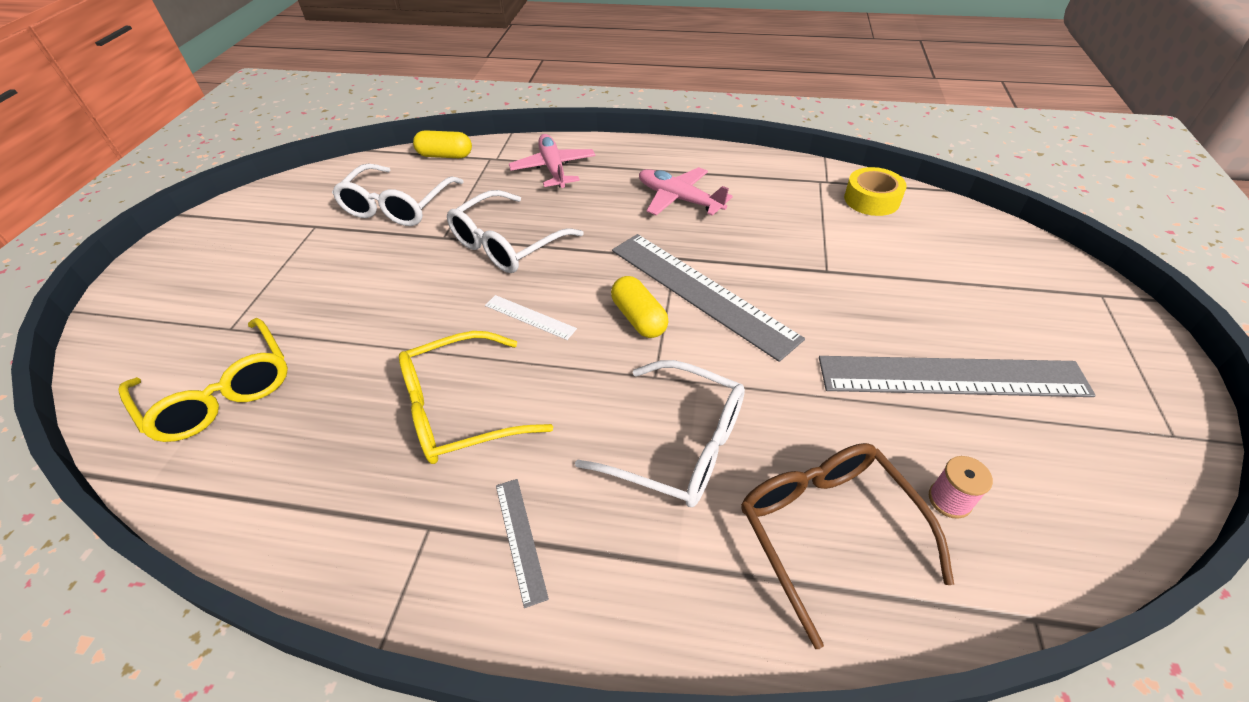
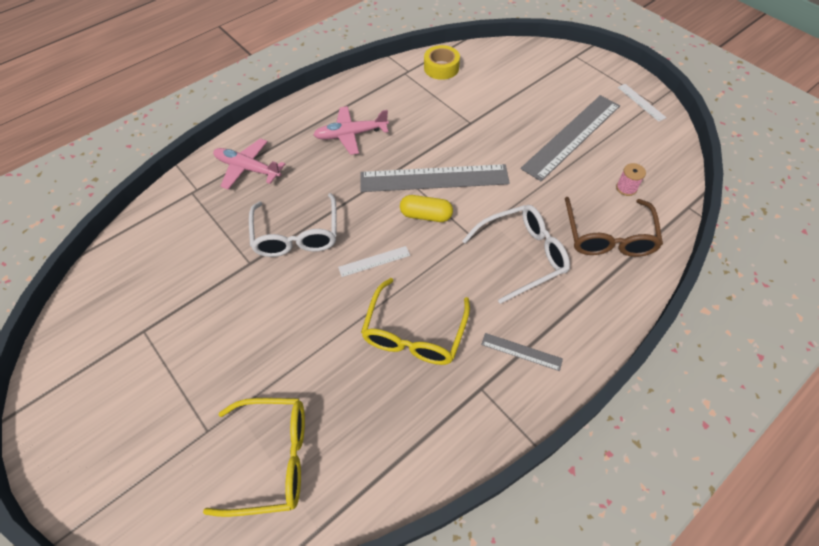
camera: 50 degrees left, 10 degrees up
white glasses [332,163,464,226] -> none
yellow capsule [413,130,472,158] -> none
brown glasses [741,443,954,649] -> brown glasses turned 105 degrees counterclockwise [565,197,663,257]
none -> white ruler [618,84,667,122]

